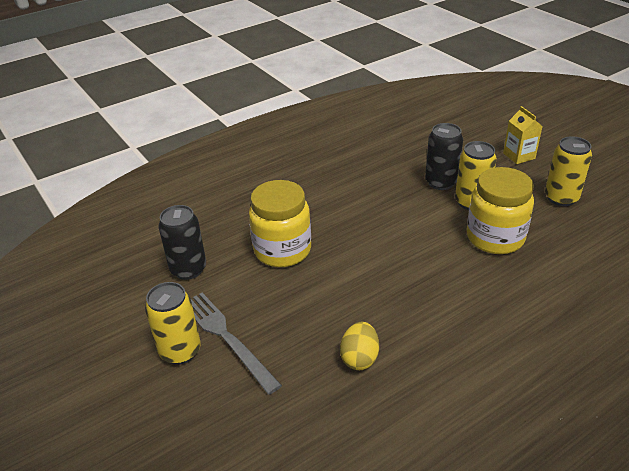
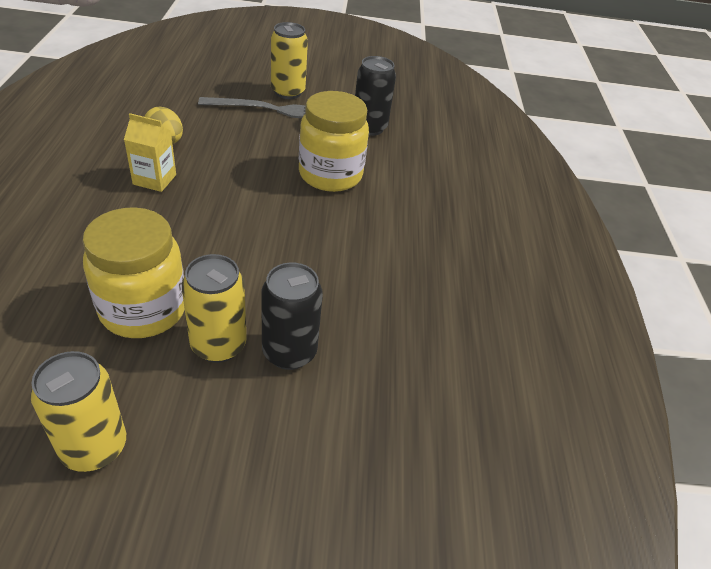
camera: 120 degrees right, 5 degrees up
yellow carton [503,106,543,164] -> yellow carton moved to [124,113,176,192]

